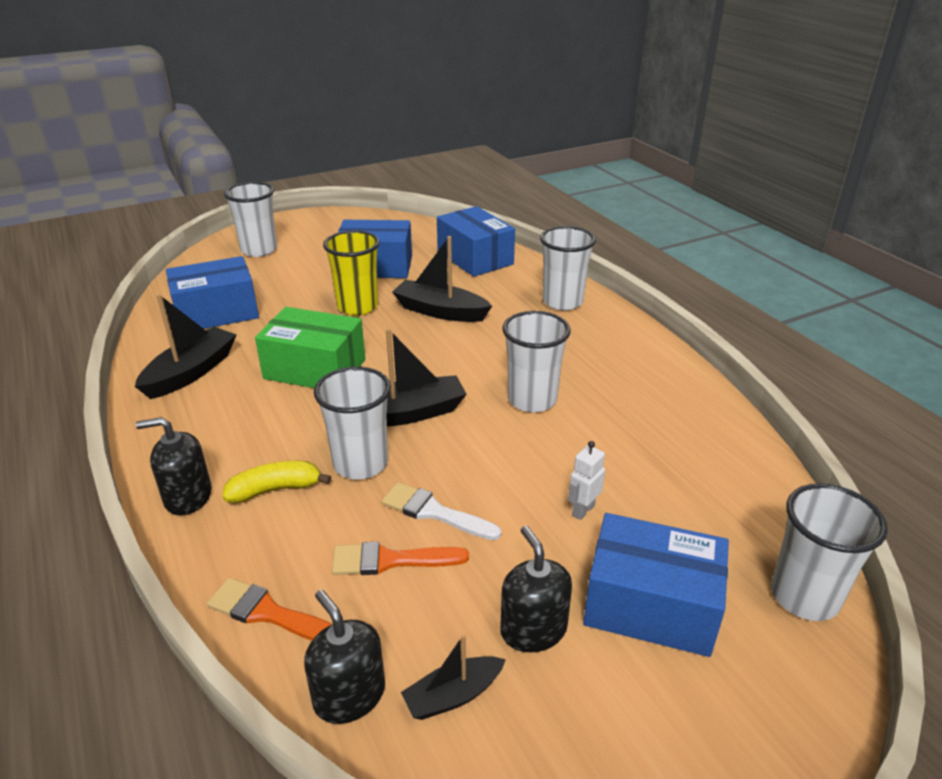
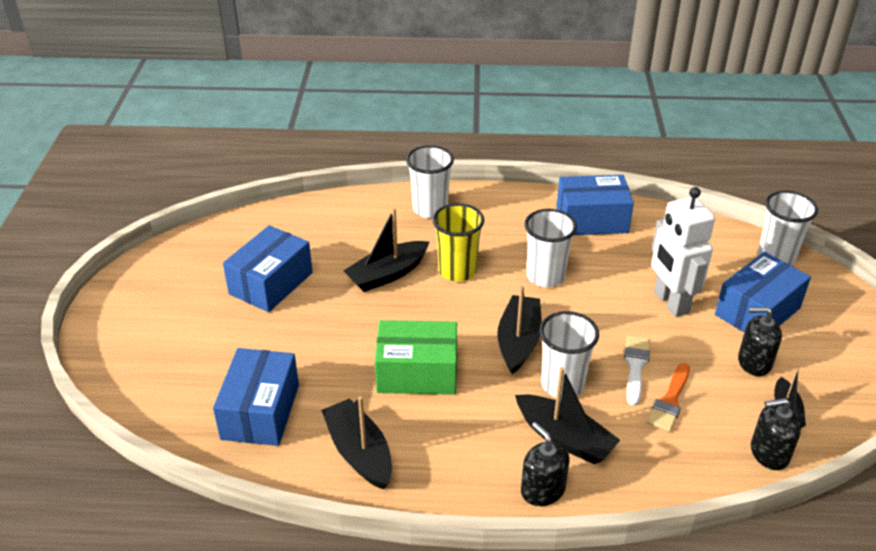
camera: 60 degrees left, 5 degrees up
black soap dispenser [136,417,212,515] -> black soap dispenser turned 120 degrees clockwise [521,422,569,506]
orange brush [207,578,332,641] -> none
yellow banana [222,461,331,503] -> black boat [515,367,620,464]
white cup [224,182,277,257] -> none
green box [255,307,365,388] -> green box turned 45 degrees clockwise [375,320,457,395]
yellow cup [323,230,380,316] -> yellow cup moved to [433,203,484,281]
white brush [381,482,502,540] -> white brush turned 135 degrees clockwise [624,336,650,406]
blue box [437,206,515,277] -> blue box moved to [556,175,634,235]
white robot [568,441,605,520] -> white robot [651,187,715,317], size x2.32

